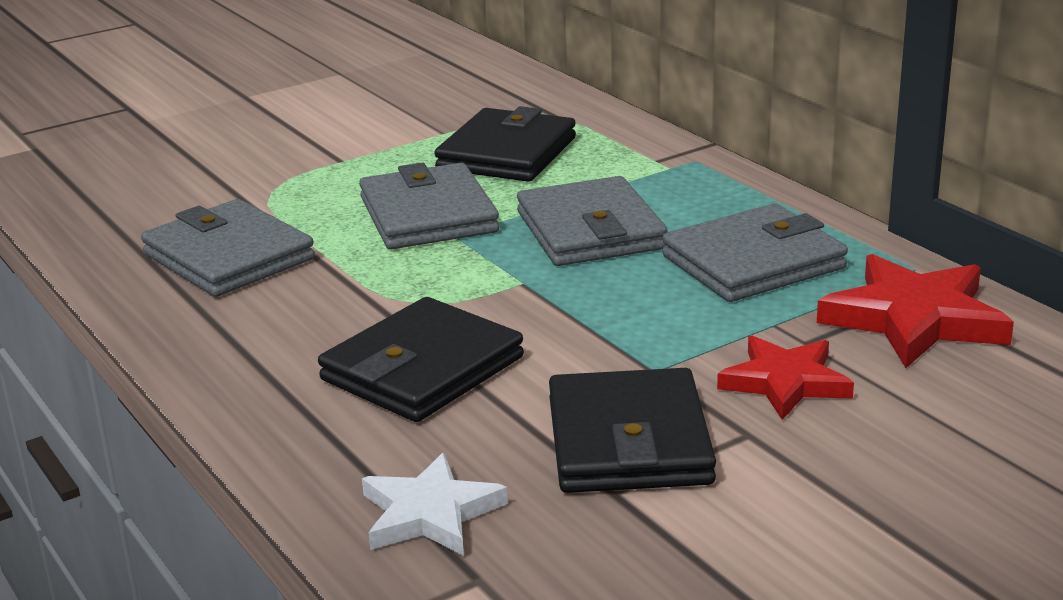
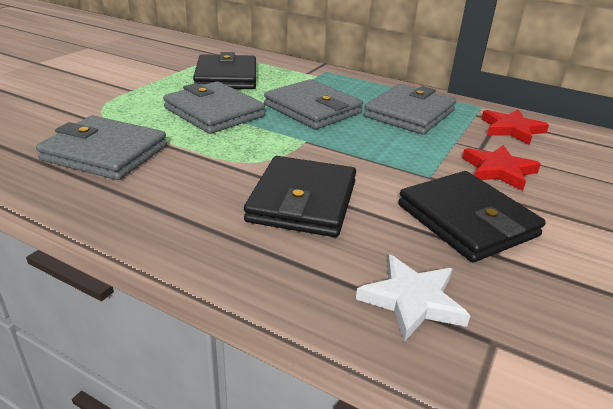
camera: 30 degrees left, 5 degrees up
red star [817,254,1014,368] -> red star [481,109,549,145], size x0.66

